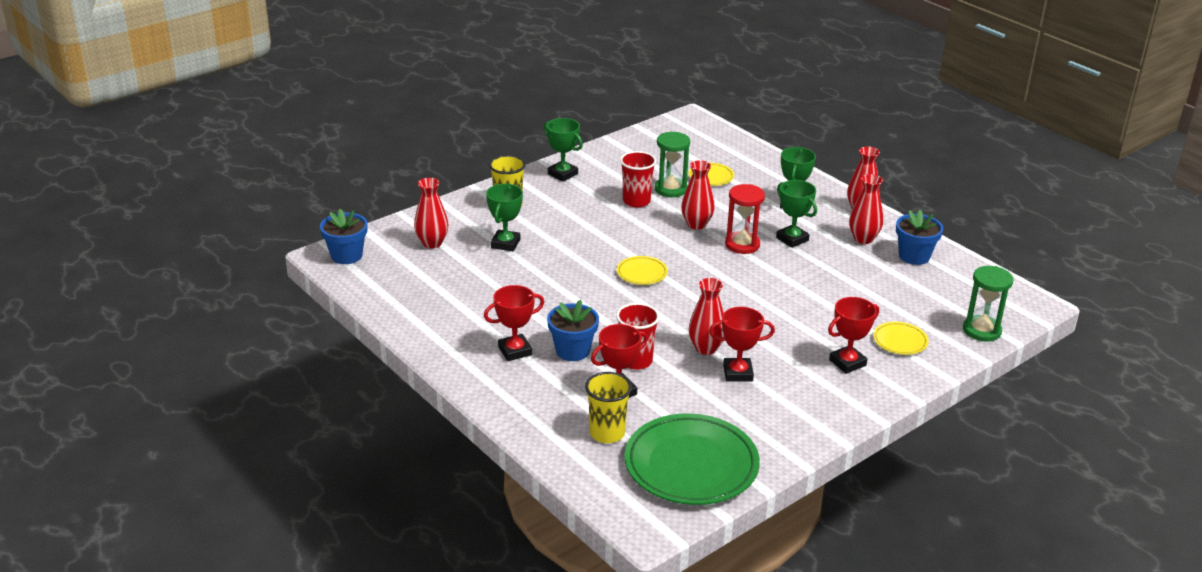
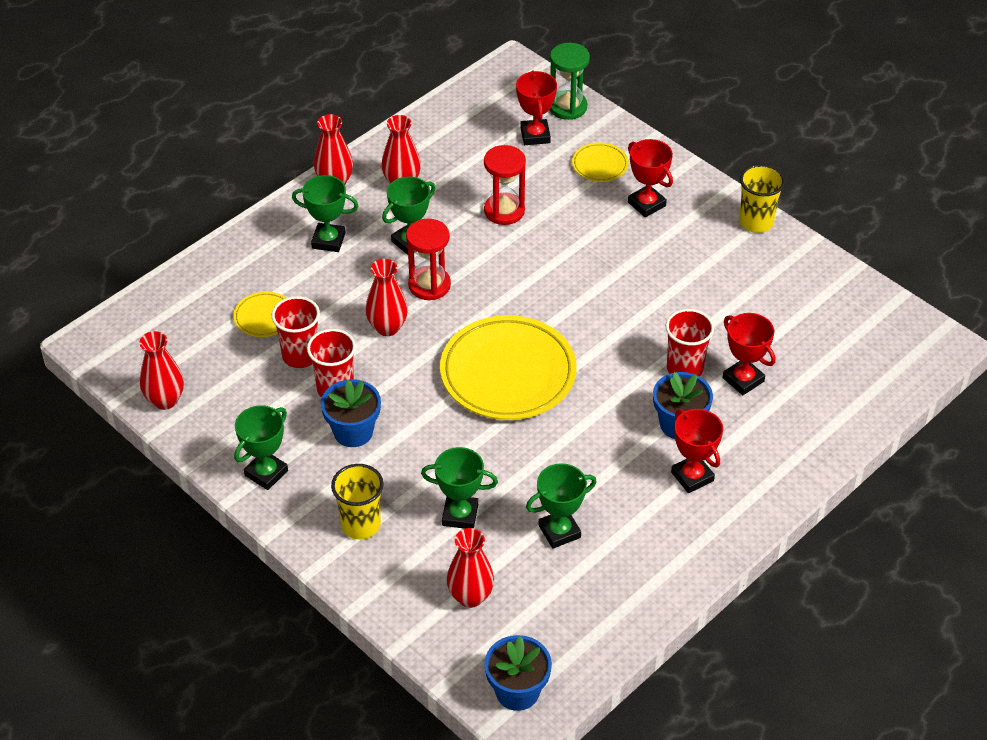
camera: 95 degrees left, 15 degrees up
yellow cup [585,372,632,443] -> yellow cup moved to [739,164,785,233]
yellow plate [617,256,668,285] -> yellow plate [440,315,577,420], size x2.18
green plate [625,413,760,505] -> none
green hourglass [655,131,690,197] -> red cup [272,296,320,368]
red vase [689,278,724,355] -> red vase moved to [139,331,184,410]
red trophy [709,307,775,382] -> red trophy moved to [516,71,557,145]
blue flower pot [896,210,943,265] -> blue flower pot moved to [321,379,381,447]
none -> red hourglass [484,145,526,225]
none -> green trophy [526,463,597,549]

